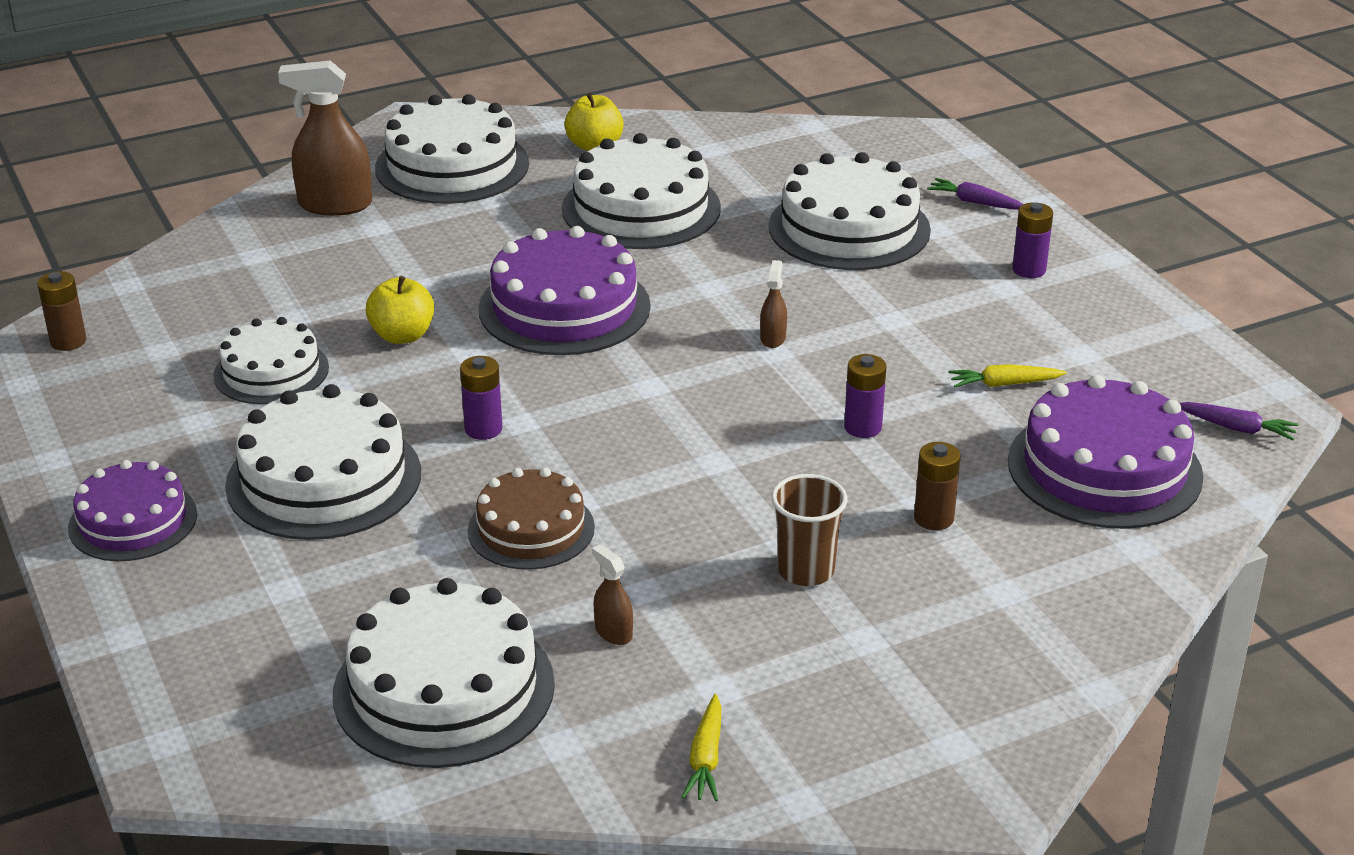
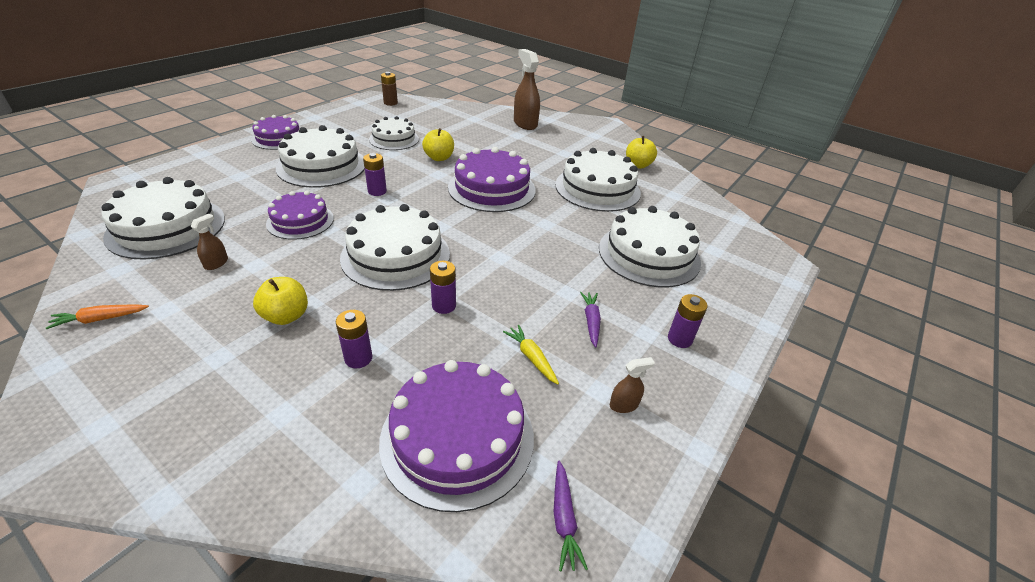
camera: 60 degrees right, 5 degrees up
white cake [375,94,529,204] -> white cake moved to [340,204,450,291]
brown cake [468,468,595,570] -> purple cake [266,191,334,240]
yellow carrot [681,694,721,801] -> orange carrot [46,305,149,329]
brown spray bottle [760,260,787,348] -> brown spray bottle moved to [610,357,655,413]
brown cup [771,474,847,586] -> yellow apple [253,277,308,325]
brown battery [914,442,960,530] -> purple battery [335,310,372,368]
purple carrot [927,178,1023,210] -> purple carrot moved to [580,292,601,347]

